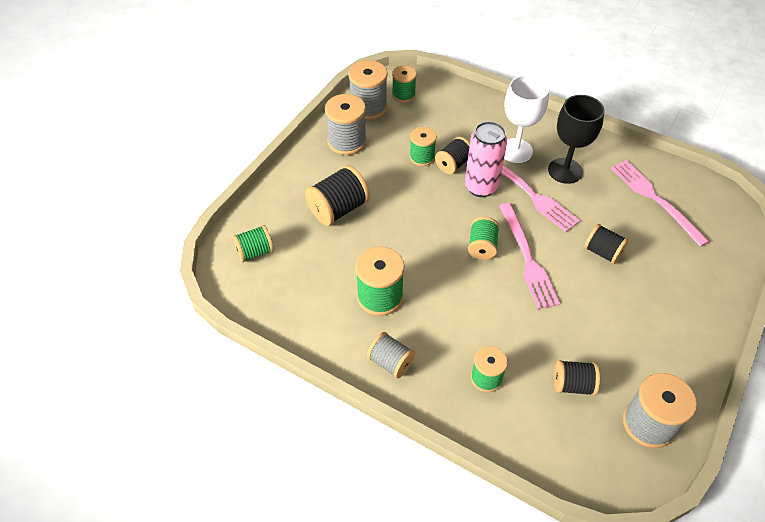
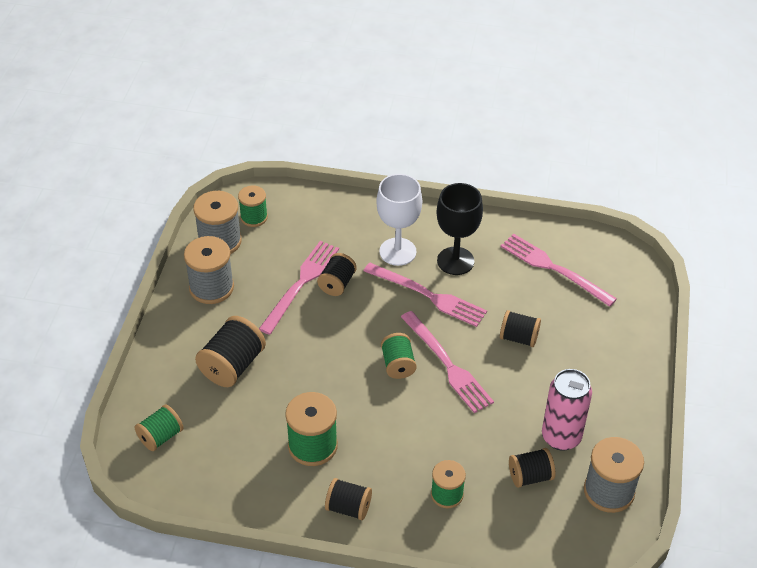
camera: 20 degrees left, 5 degrees down
grey spool [367,332,415,378] -> black spool [325,478,372,520]
green spool [409,127,437,166] -> pink fork [259,241,339,335]
pink can [465,121,507,197] -> pink can moved to [542,369,592,451]

